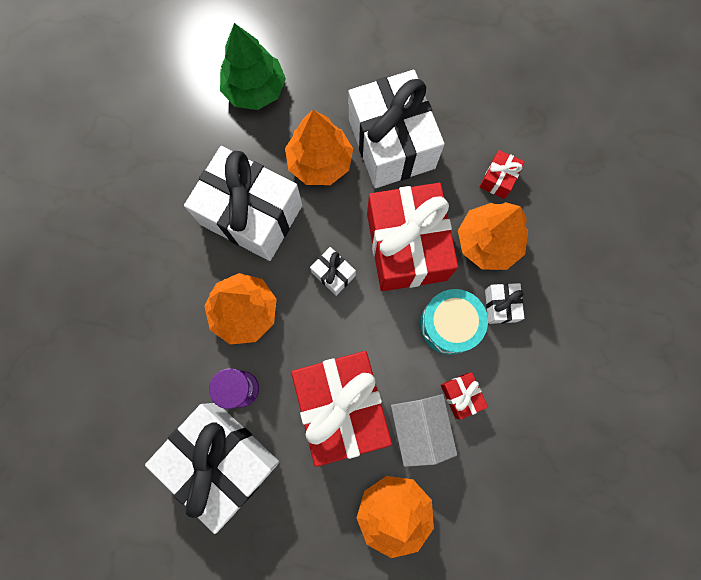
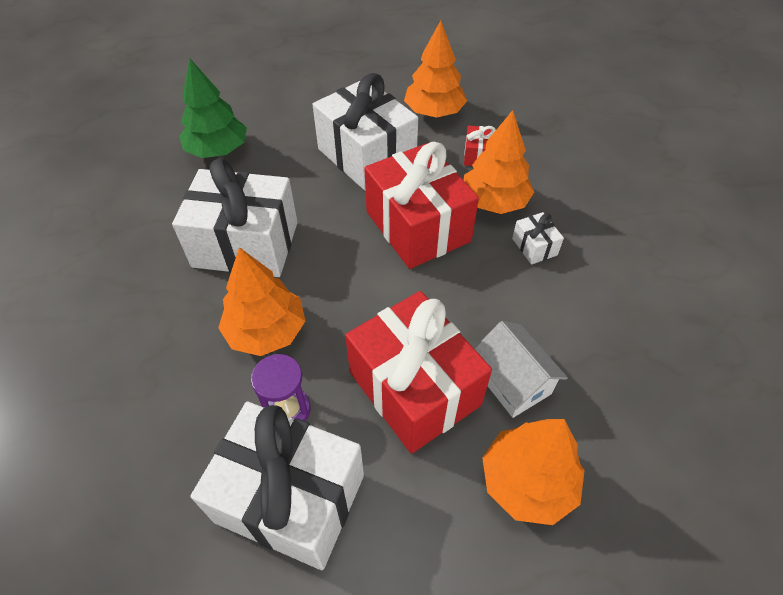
camera: 20 degrees left, 25 degrees down
orange tree [285,110,353,185] -> orange tree moved to [404,21,467,118]
white gift [310,247,356,296] -> none
turquoise drum [420,289,488,355] -> none
red gift [441,372,488,420] -> none

